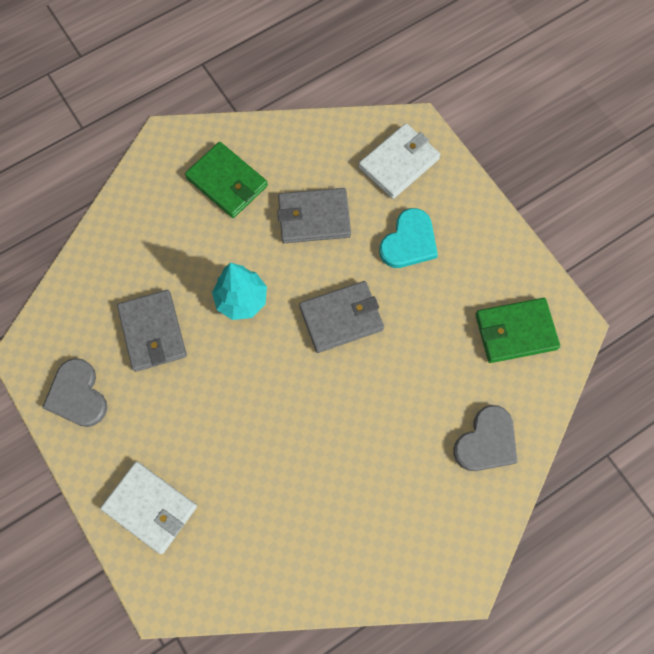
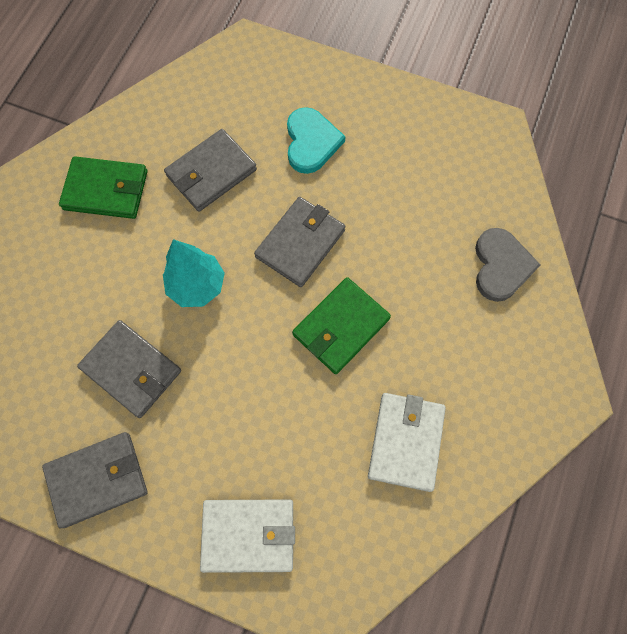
camera: 35 degrees left, 0 degrees up
grey heart [42,358,107,427] -> grey wallet [42,432,147,529]
white wallet [359,123,440,199] -> white wallet moved to [368,393,446,492]
green wallet [475,298,560,363] -> green wallet moved to [292,277,391,374]

